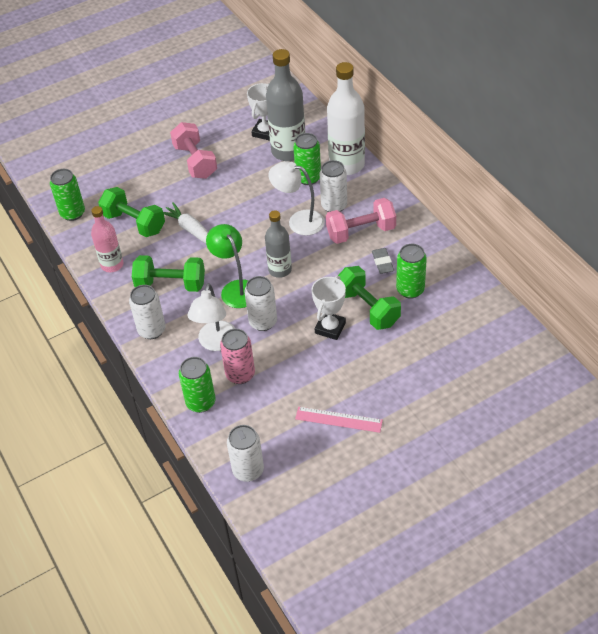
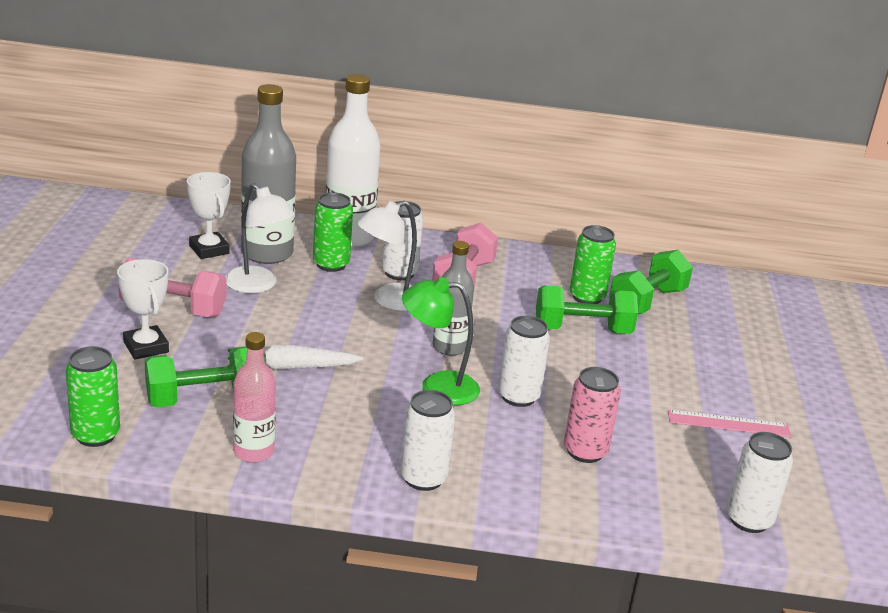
camera: 60 degrees left, 20 degrees down
green dumbbell [132,255,205,292] -> green dumbbell moved to [609,250,693,314]
green can [179,357,216,413] -> none
white lamp [188,283,236,351] -> white lamp moved to [225,183,295,293]
pink ruler [295,407,383,433] -> pink ruler turned 45 degrees clockwise [668,410,791,437]
white trophy [311,276,346,340] -> white trophy moved to [117,259,169,359]
grey eraser [372,248,394,274] -> none

